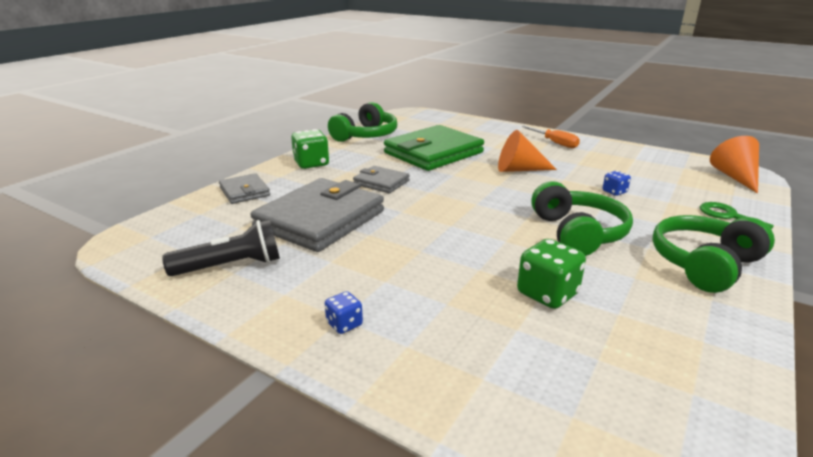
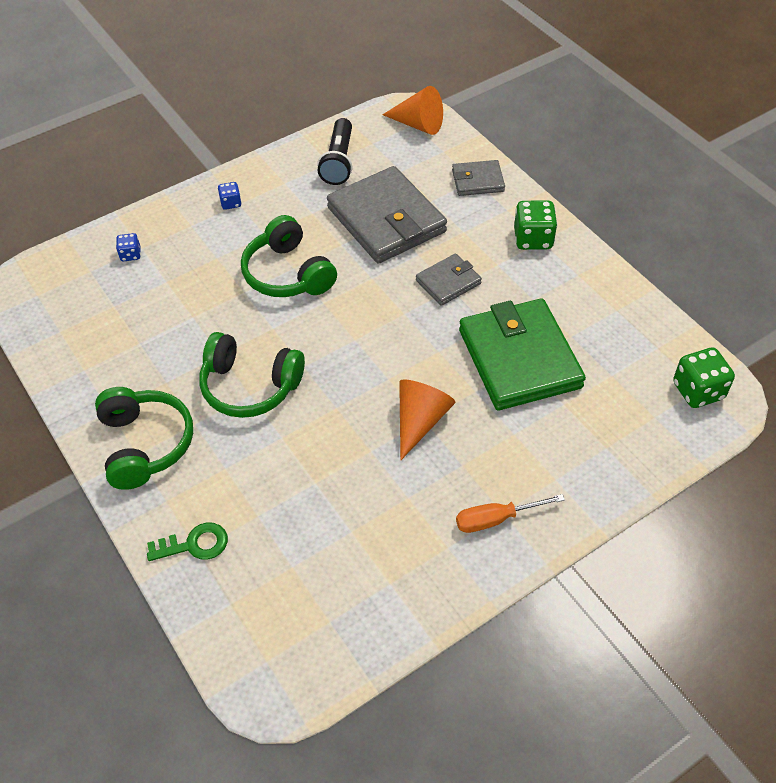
camera: 115 degrees right, 25 degrees up
green headphones [328,102,397,142] -> green headphones moved to [241,215,337,297]
green dice [517,239,586,309] -> green dice moved to [673,348,735,408]
blue dice [603,171,631,196] -> blue dice moved to [116,233,141,261]
orange cone [710,136,759,193] -> orange cone moved to [382,86,443,135]

